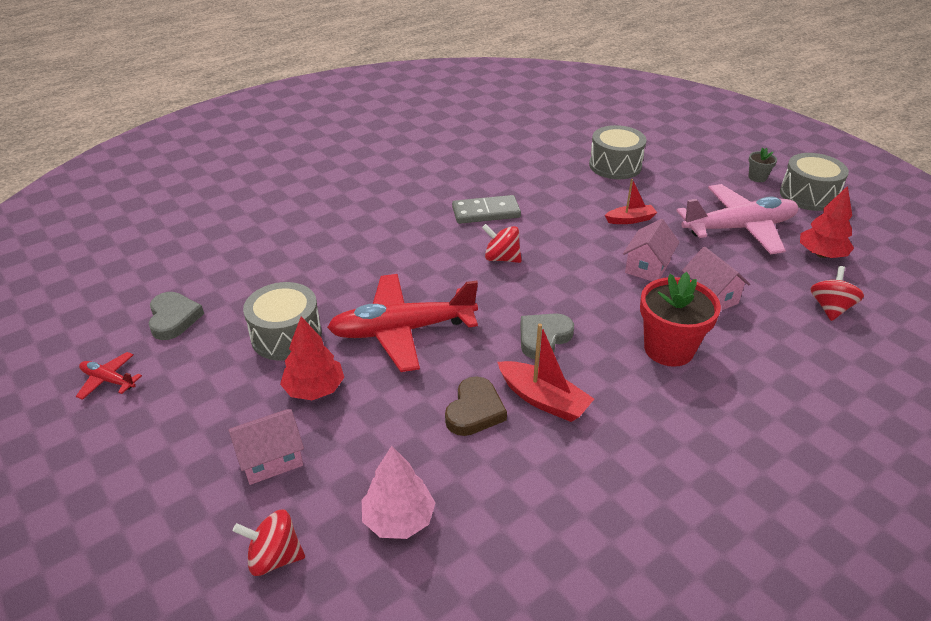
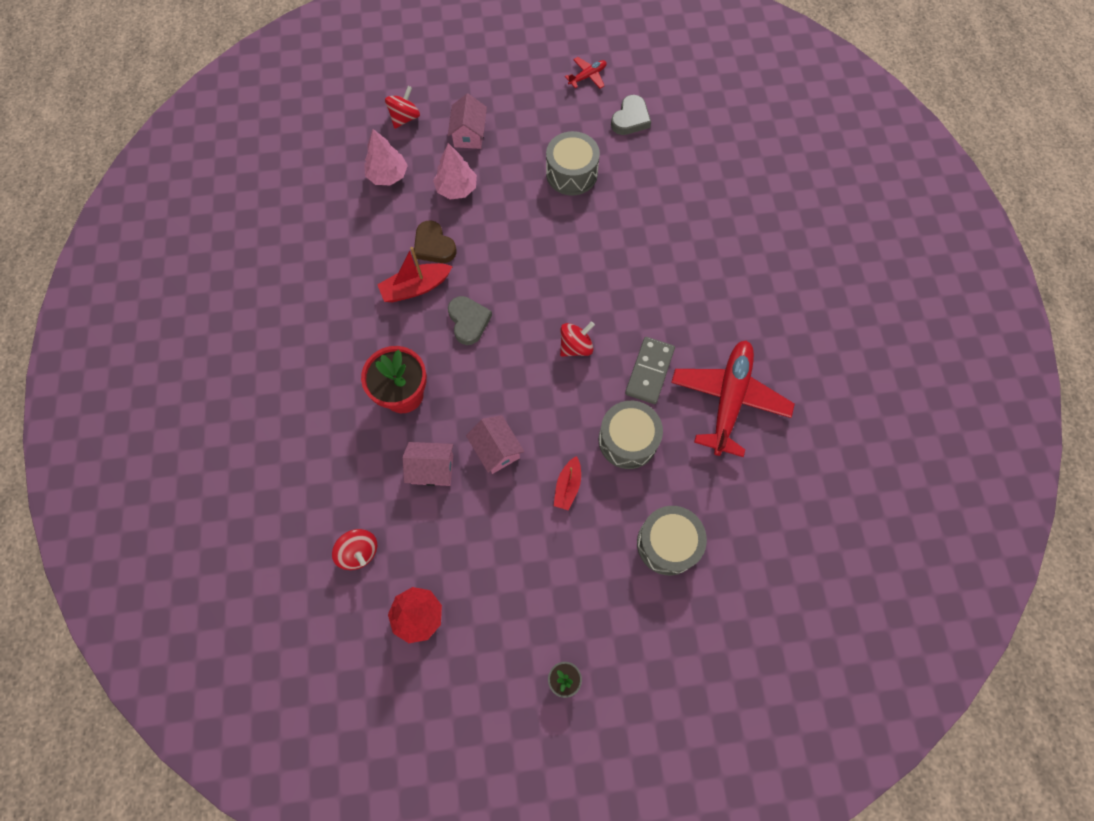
camera: 120 degrees right, 30 degrees up
grey heart [148,292,204,340] -> grey heart turned 75 degrees counterclockwise [611,95,651,135]
red tree [280,316,344,400] -> none
red plane [327,274,478,372] -> red plane moved to [671,340,795,457]
pink plane [676,184,798,254] -> none
grey drum [780,153,849,211] -> grey drum moved to [599,401,663,469]
none -> pink tree [433,143,477,200]

